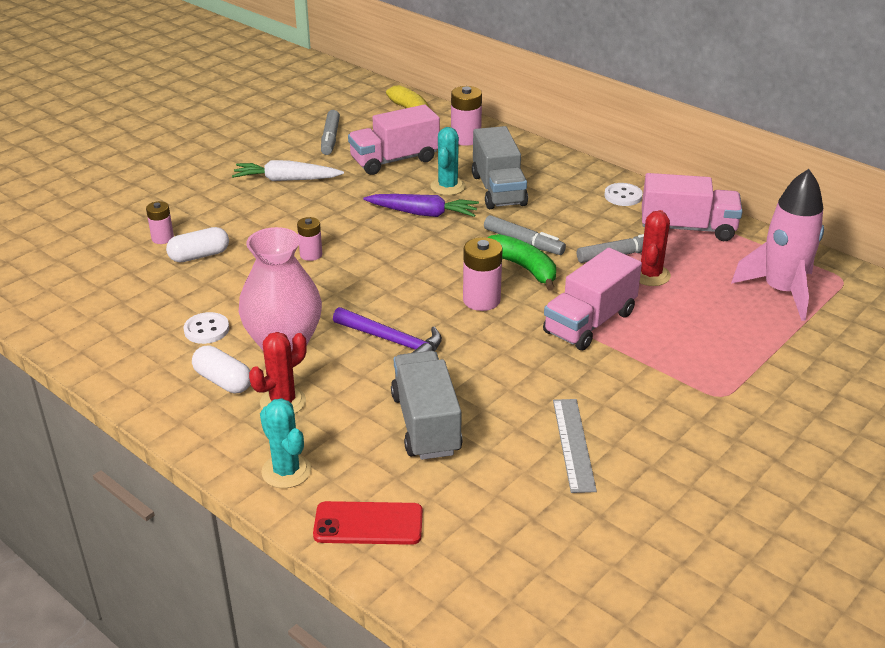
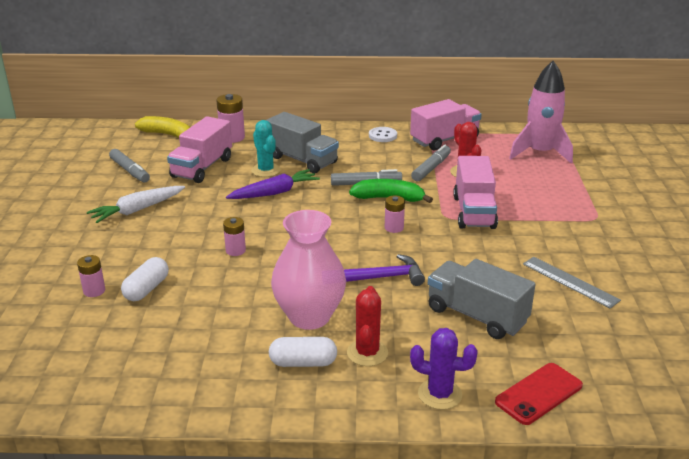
camera: 40 degrees left, 5 degrees down
white button [184,312,229,344] -> none
turquoise cactus [260,398,311,488] -> purple cactus [410,328,478,410]
pink battery [463,237,503,311] -> pink battery [385,195,405,233], size x0.63

